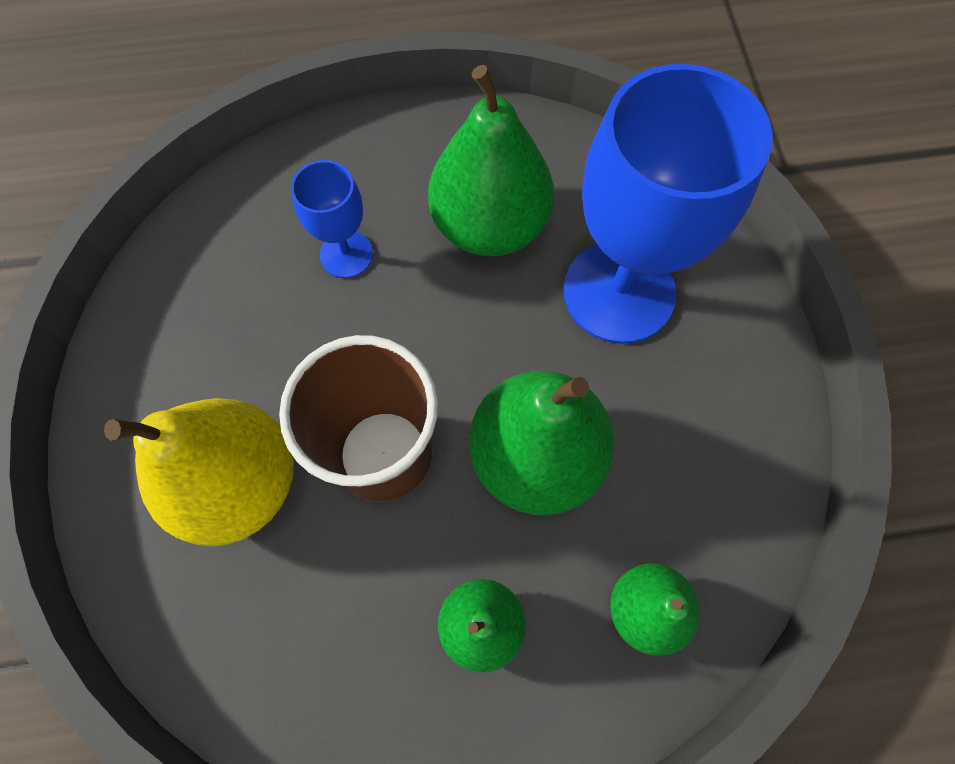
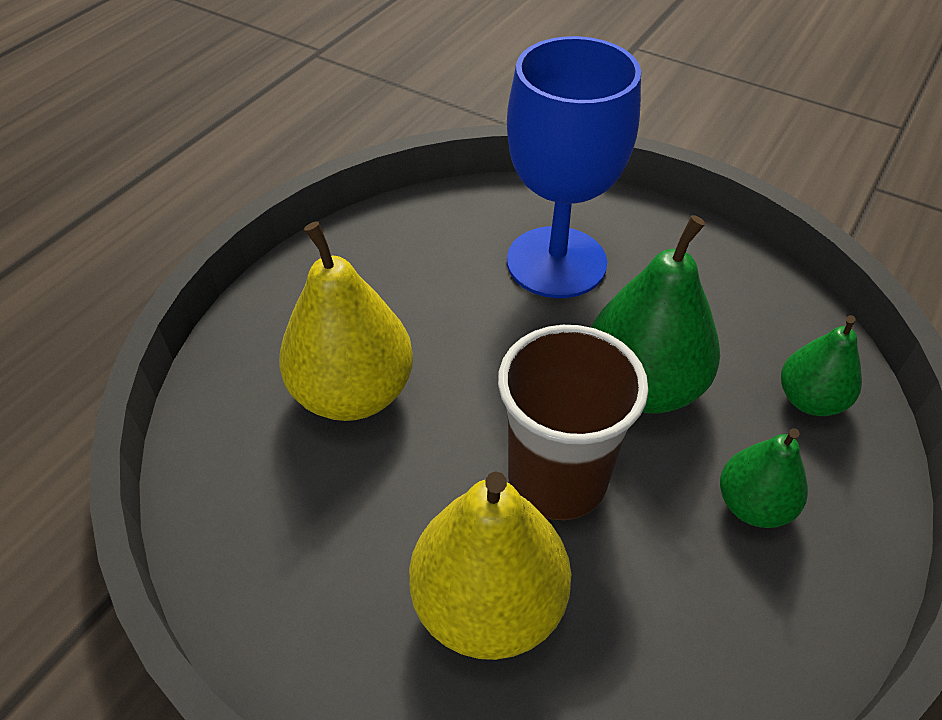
camera: 50 degrees left, 20 degrees down
blue goblet [291,160,373,278] -> yellow pear [279,221,413,421]
green pear [428,65,554,256] -> none

